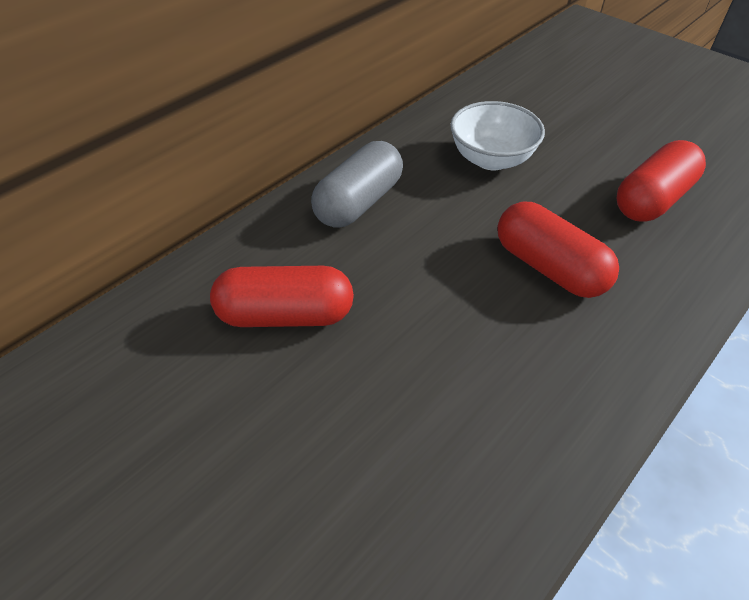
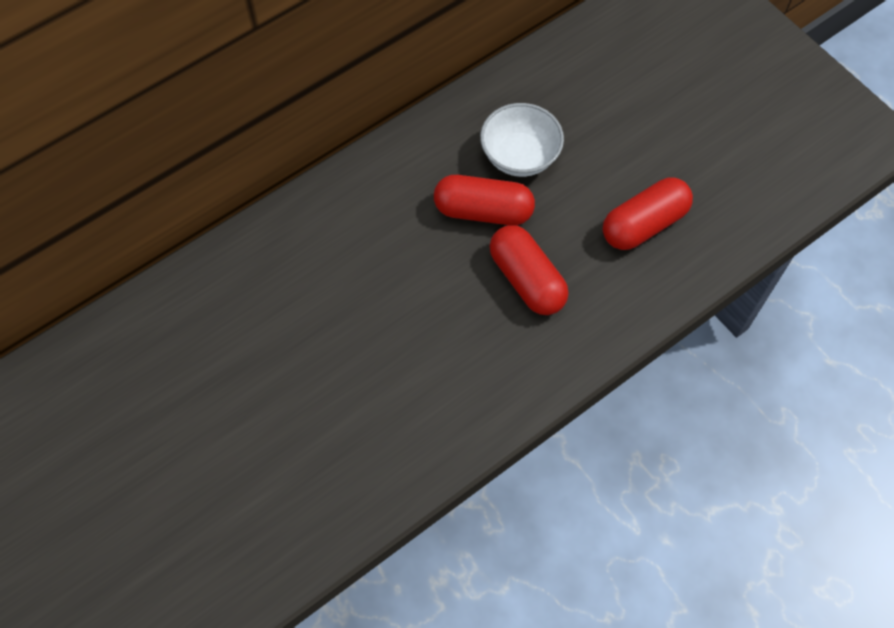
camera: 10 degrees right, 15 degrees up
red capsule [210,266,354,327] -> red capsule moved to [434,175,535,225]
grey capsule [311,141,403,228] -> none

